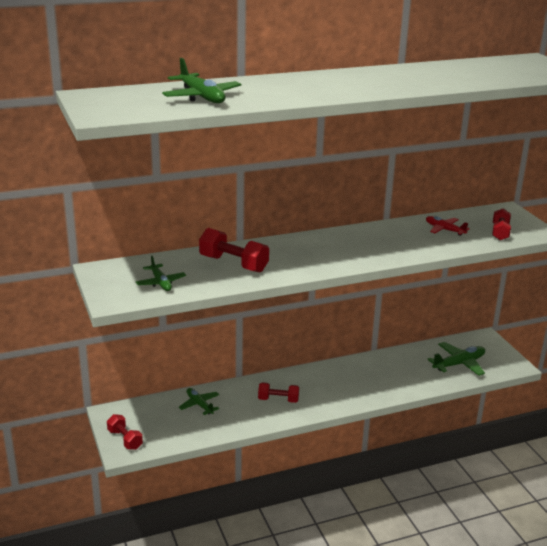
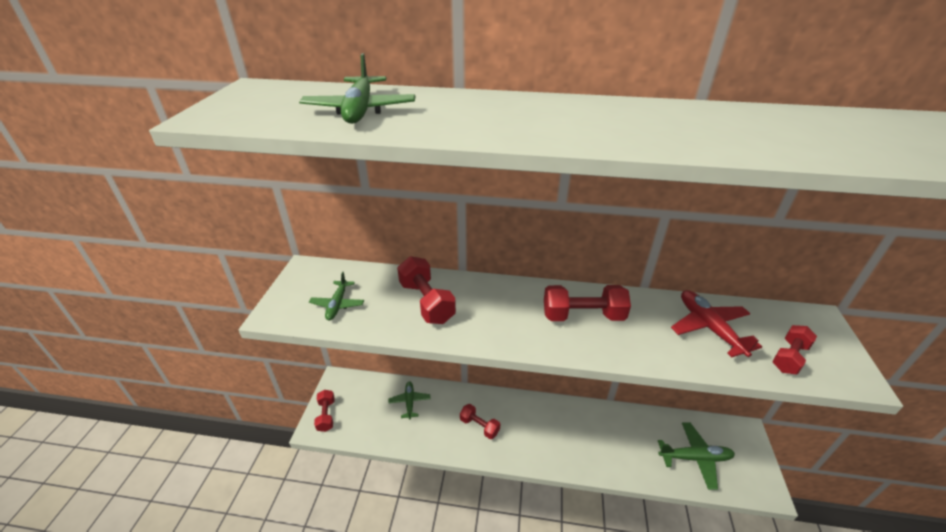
camera: 30 degrees right, 10 degrees up
red plane [426,216,470,236] -> red plane [671,290,762,357], size x1.52
none -> red dumbbell [544,285,631,321]

